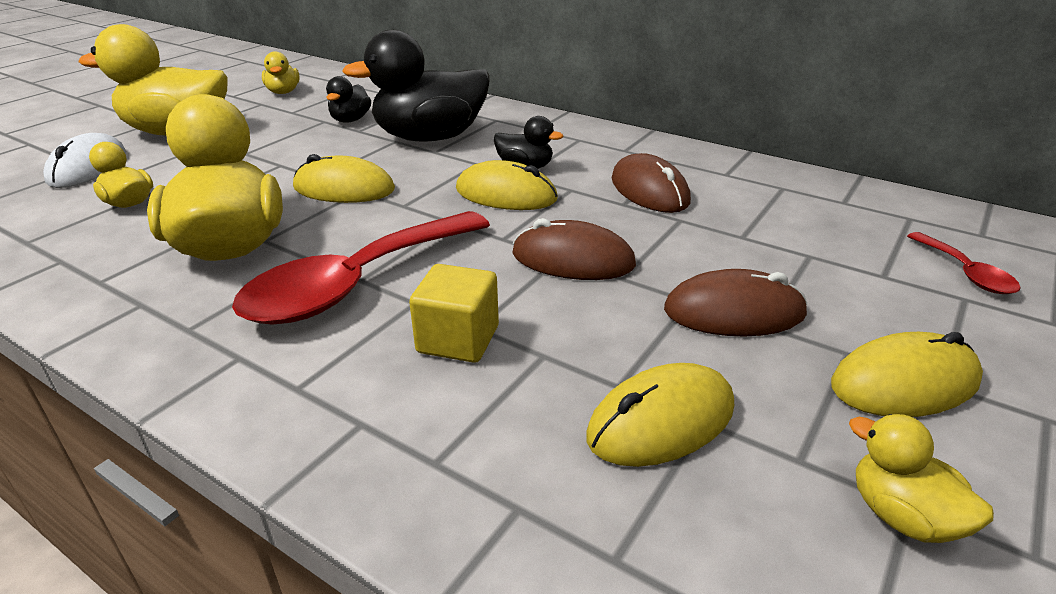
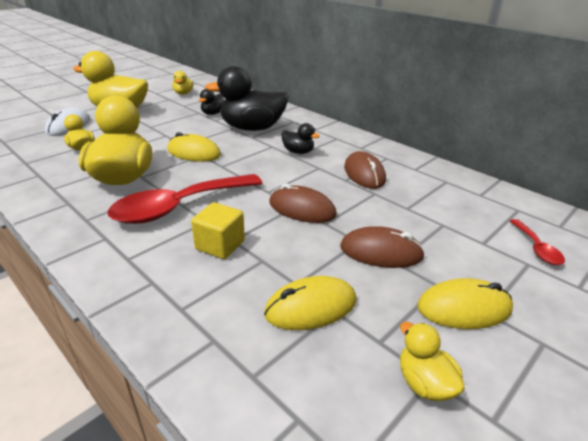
camera: 10 degrees right, 0 degrees up
yellow mouse [456,160,558,210] -> none

